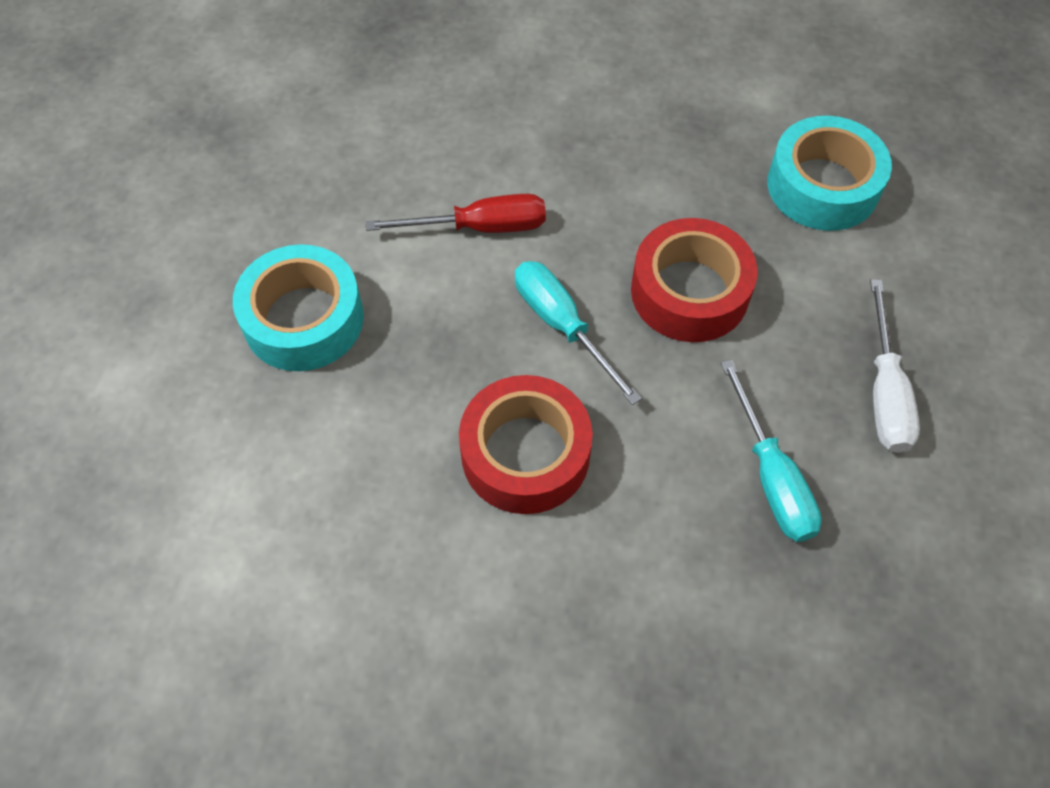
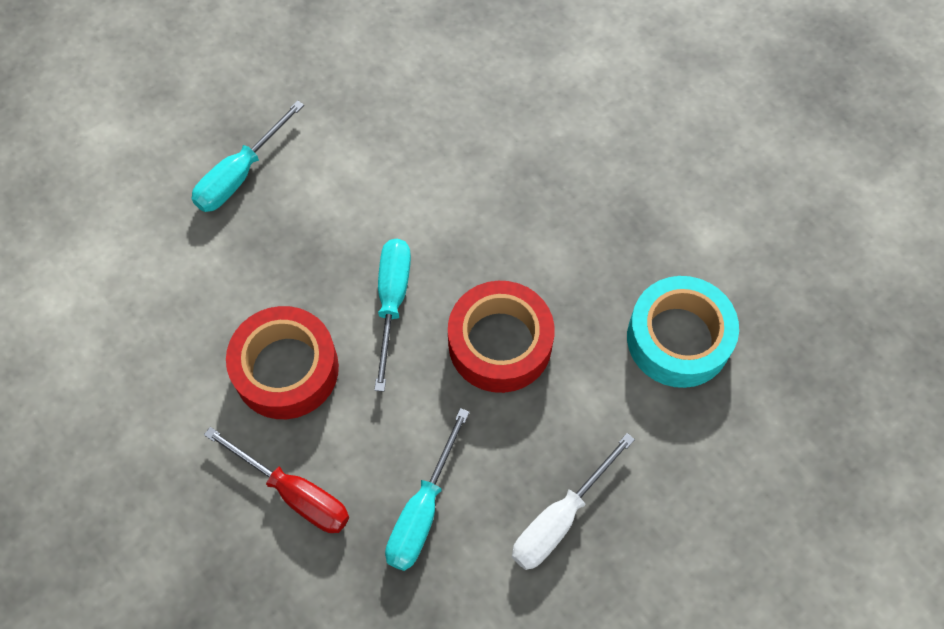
camera: 40 degrees right, 5 degrees up
turquoise tape [233,244,364,371] -> turquoise screwdriver [191,100,304,212]
red screwdriver [366,194,546,233] -> red screwdriver moved to [204,427,349,533]

